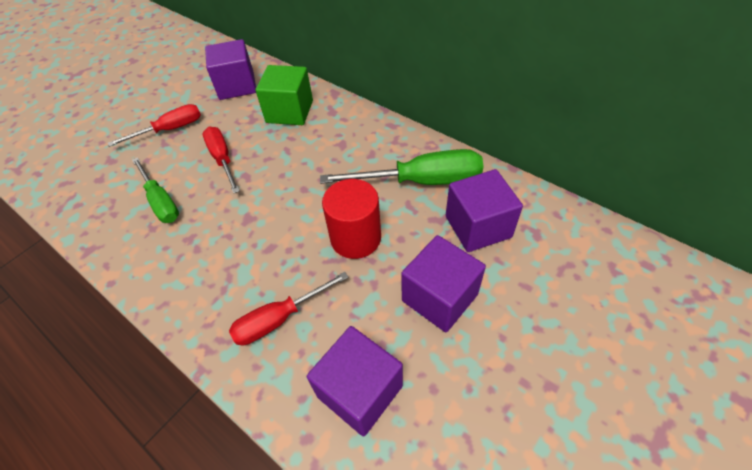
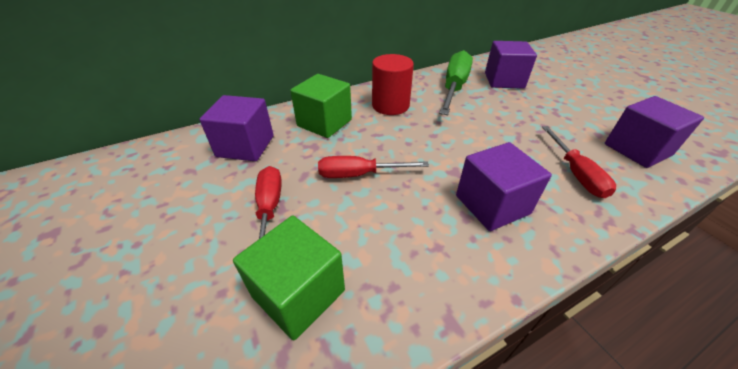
camera: 70 degrees left, 10 degrees down
green screwdriver [132,157,179,223] -> none
red cylinder [322,179,381,259] -> red cylinder moved to [372,54,414,115]
purple cube [401,235,486,332] -> purple cube moved to [456,142,552,231]
none -> green cube [233,216,345,340]

